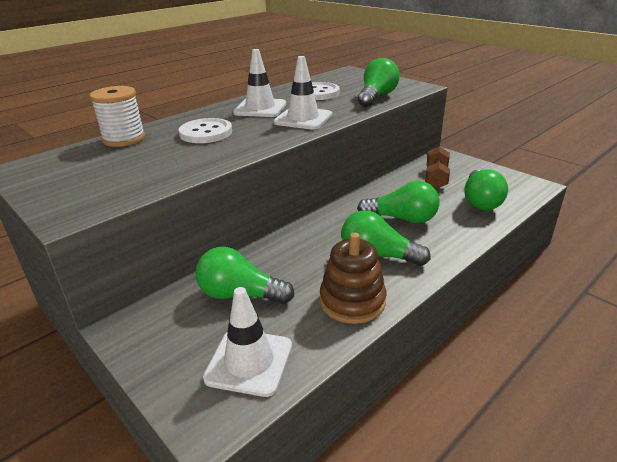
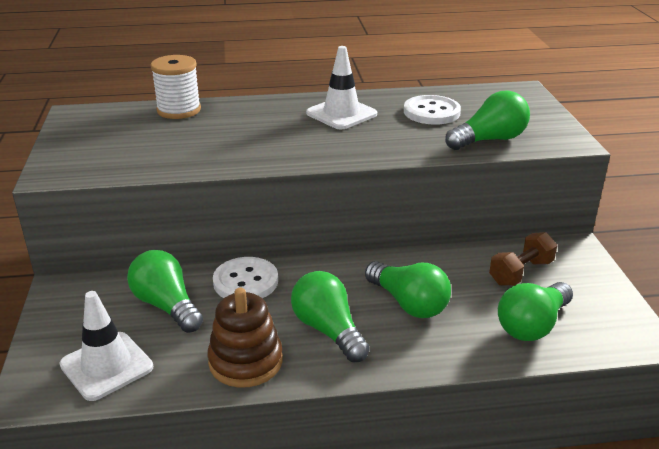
camera: 35 degrees right, 0 degrees up
white button [178,118,232,143] -> white button moved to [213,257,278,298]
white traffic cone [273,56,332,129] -> none

